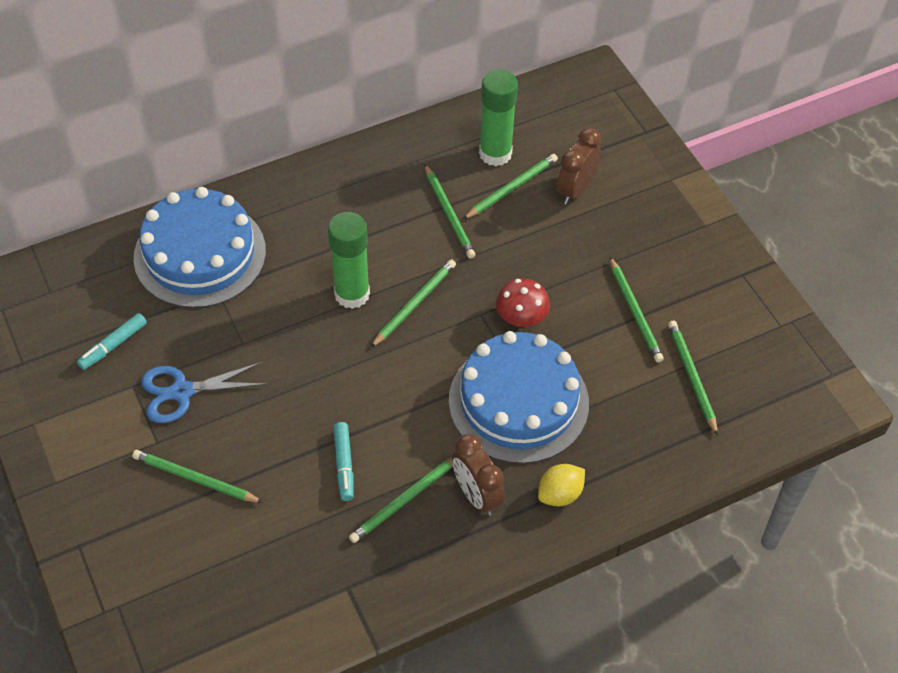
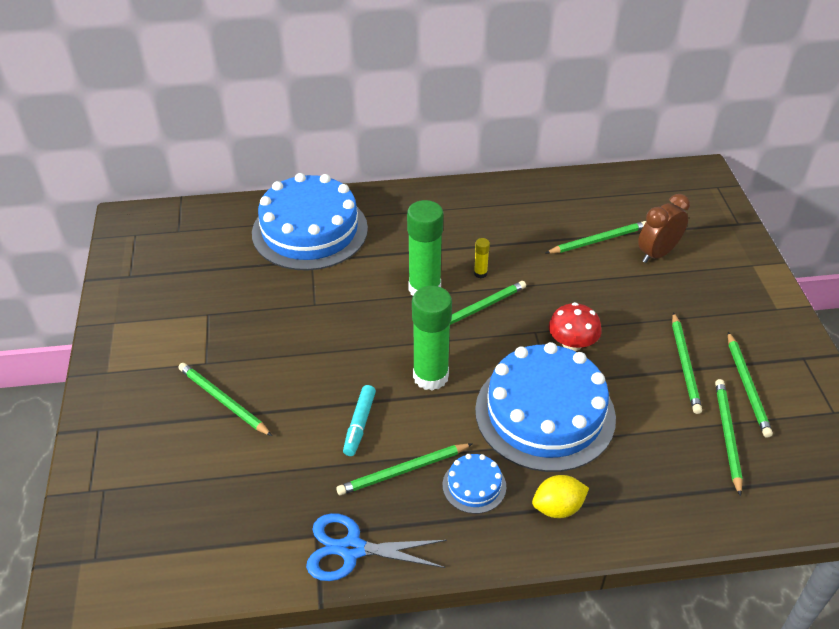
camera: 20 degrees right, 10 degrees down
turquoise marker [77,313,147,370] -> none
blue scissors [141,362,267,423] -> blue scissors moved to [306,513,447,581]
green pencil [425,164,476,259] -> green pencil moved to [728,332,773,438]
brown clock [452,434,505,516] -> blue cake [443,454,506,514]
green glue stick [479,69,518,166] -> green glue stick moved to [412,286,452,391]
none -> yellow glue stick [474,238,490,278]

